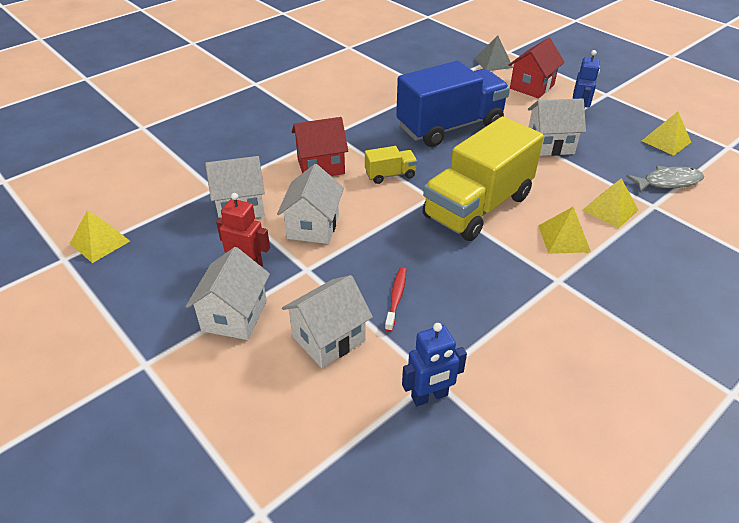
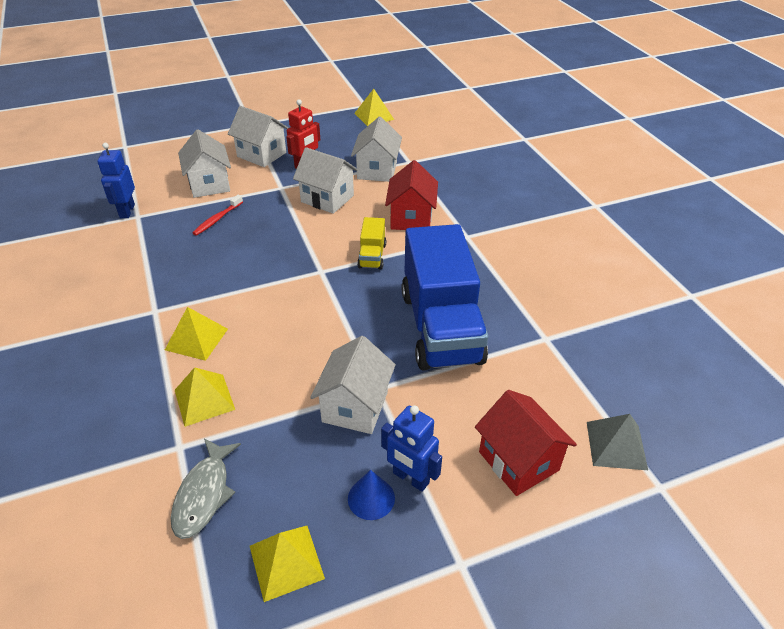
camera: 110 degrees right, 0 degrees up
red toothbrush [385,267,406,332] -> red toothbrush turned 90 degrees clockwise [192,195,243,236]
yellow truck [422,116,544,241] -> none
none -> blue cone [348,470,395,520]

